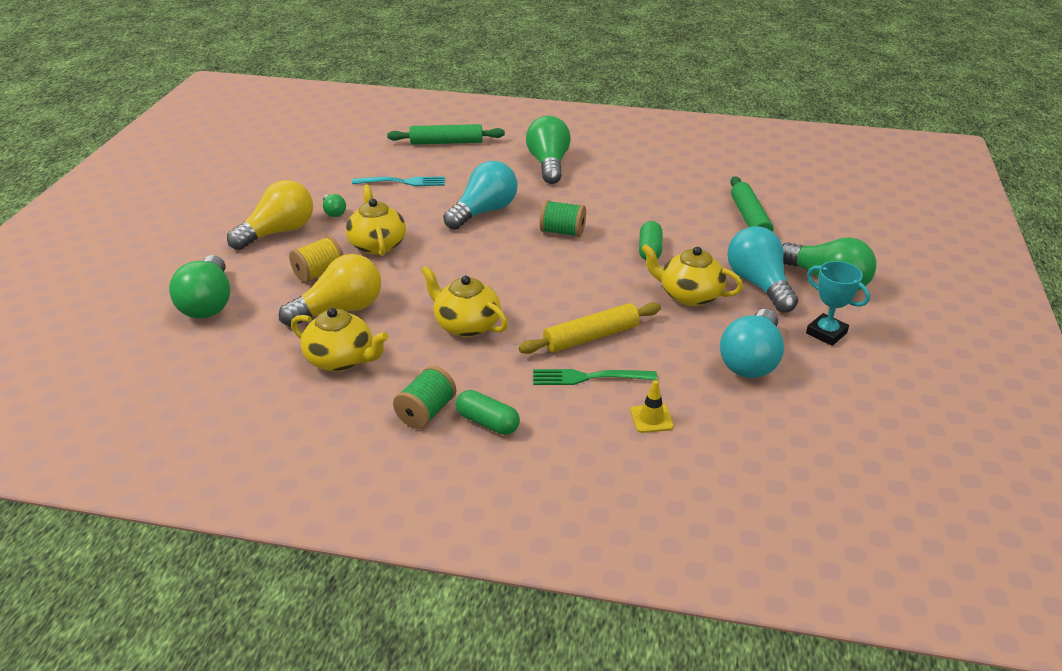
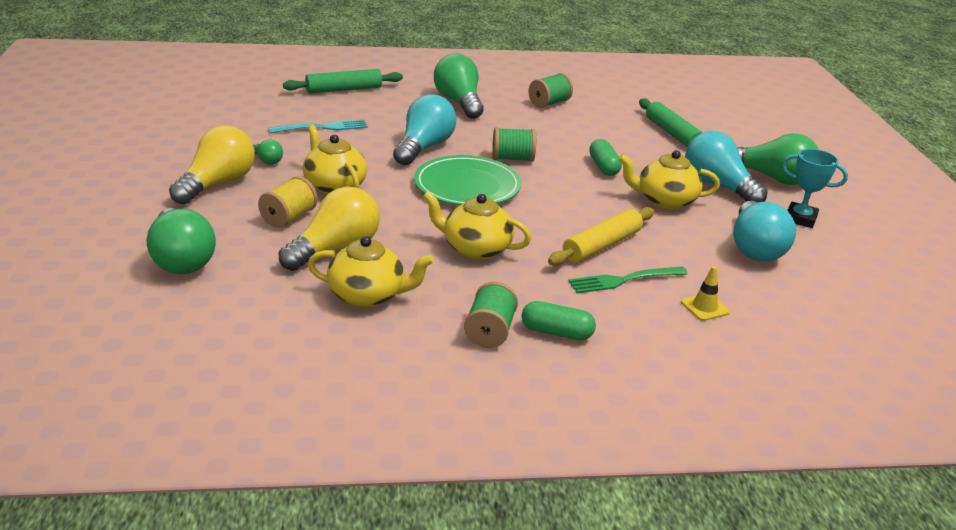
camera: 20 degrees left, 5 degrees down
none -> green plate [414,155,522,205]
none -> green spool [528,73,573,108]

